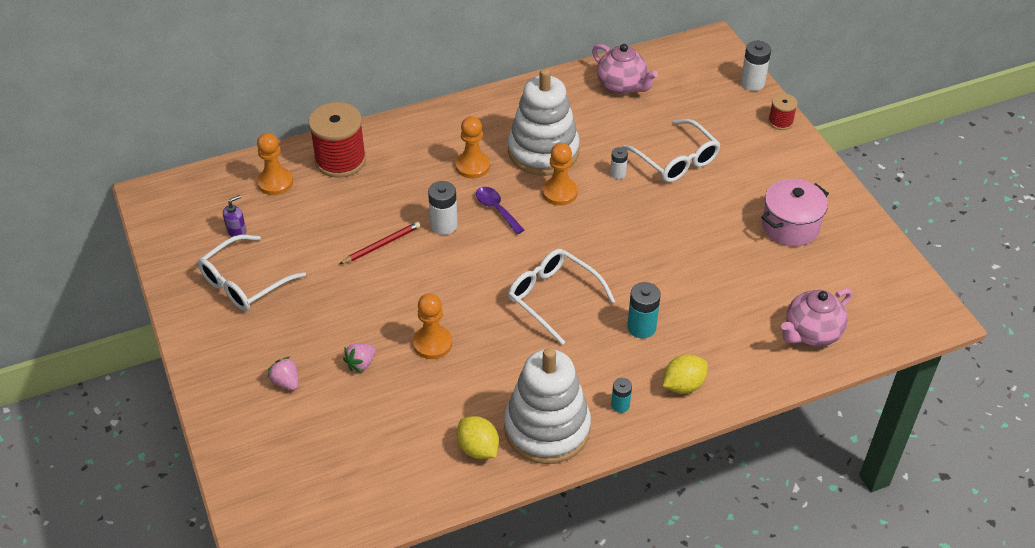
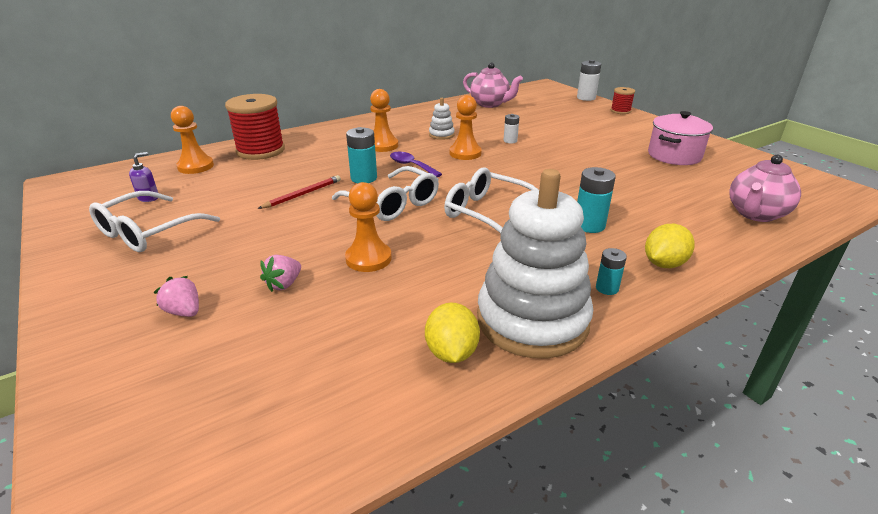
camera: 10 degrees left, 15 degrees down
white battery [428,181,458,235] -> turquoise battery [346,127,377,183]
yellow lemon [457,416,499,459] -> yellow lemon turned 45 degrees clockwise [425,302,480,363]
white stacking toy [508,68,580,176] -> white stacking toy [429,98,455,140], size x0.42
white glasses [622,119,721,183] -> white glasses moved to [332,166,439,221]

